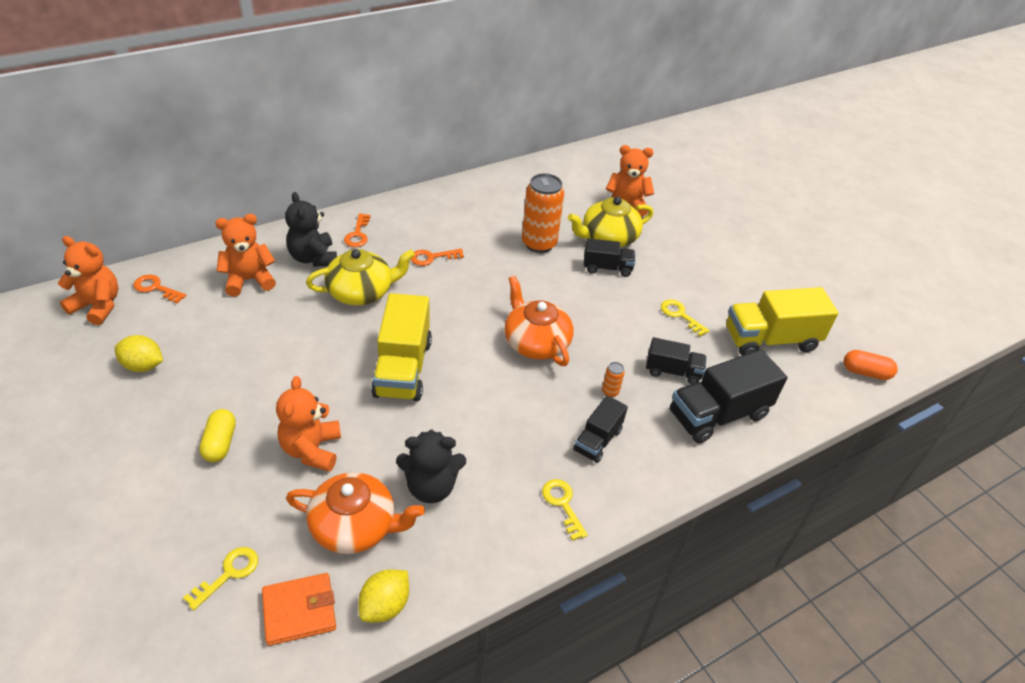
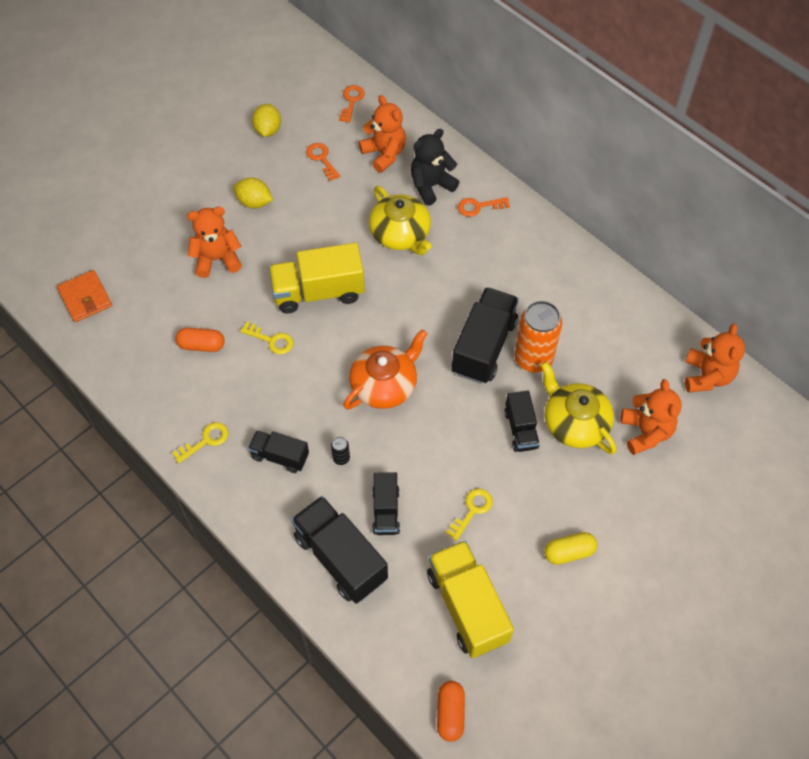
camera: 80 degrees right, 15 degrees up
orange teddy bear [58,236,119,325] -> orange teddy bear moved to [685,324,745,393]
yellow key [183,547,258,610] -> yellow key moved to [240,322,294,354]
yellow capsule [199,409,236,462] -> yellow capsule moved to [544,532,597,565]
orange teapot [286,472,425,554] -> none
yellow lemon [358,569,409,623] -> yellow lemon moved to [233,178,273,208]
black teddy bear [396,429,466,503] -> orange capsule [176,328,225,352]
orange key [411,249,464,266] -> orange key moved to [306,143,340,181]
orange can [602,362,625,397] -> black can [331,437,350,465]
none -> black truck [452,287,519,384]

